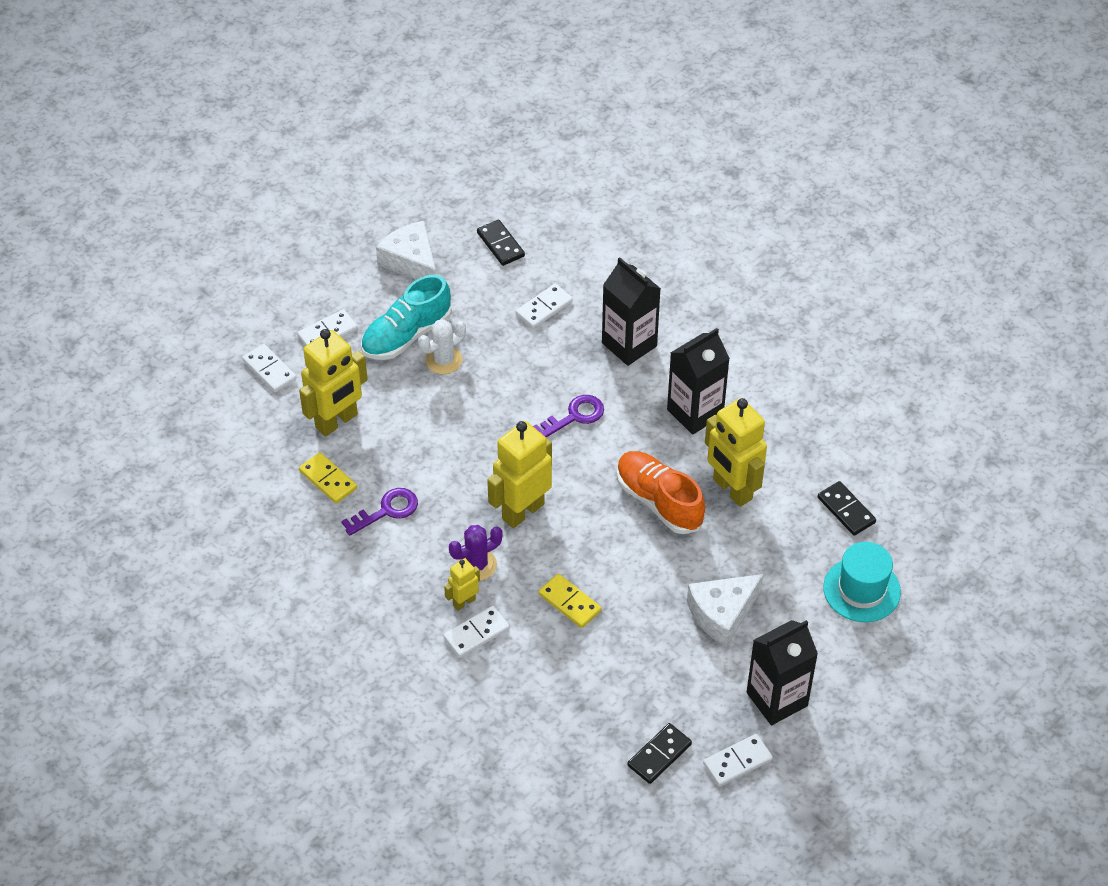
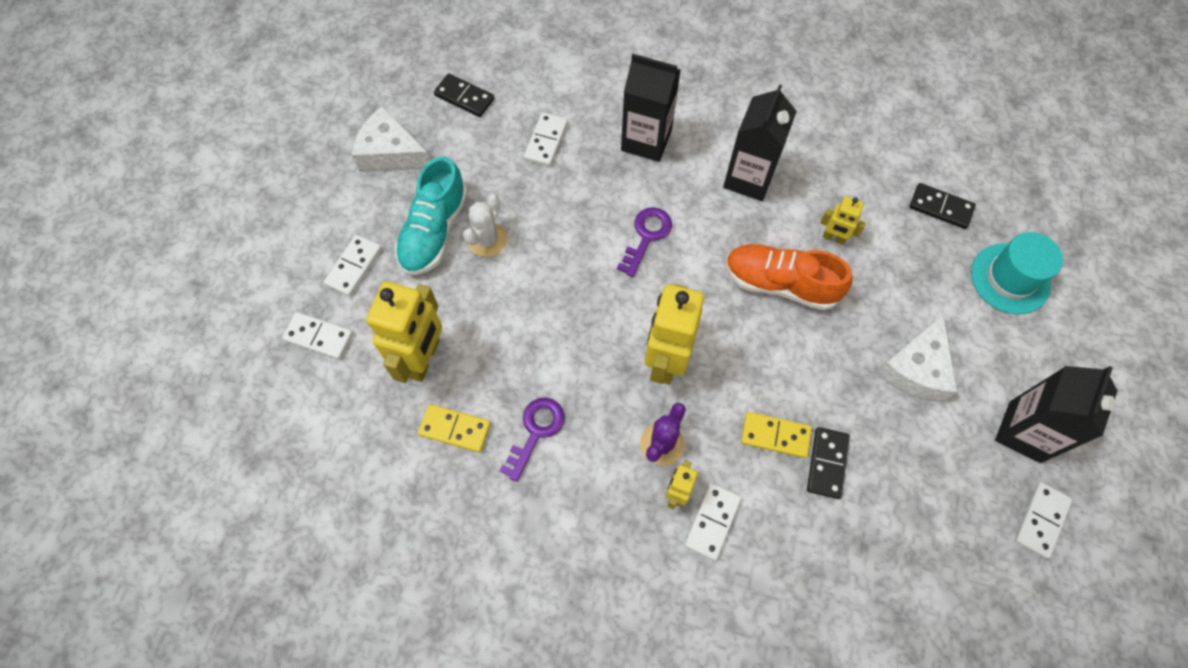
camera: 30 degrees left, 15 degrees up
black domino [627,723,692,784] -> black domino moved to [807,427,850,499]
yellow robot [705,398,767,507] -> yellow robot [820,196,866,245], size x0.50

